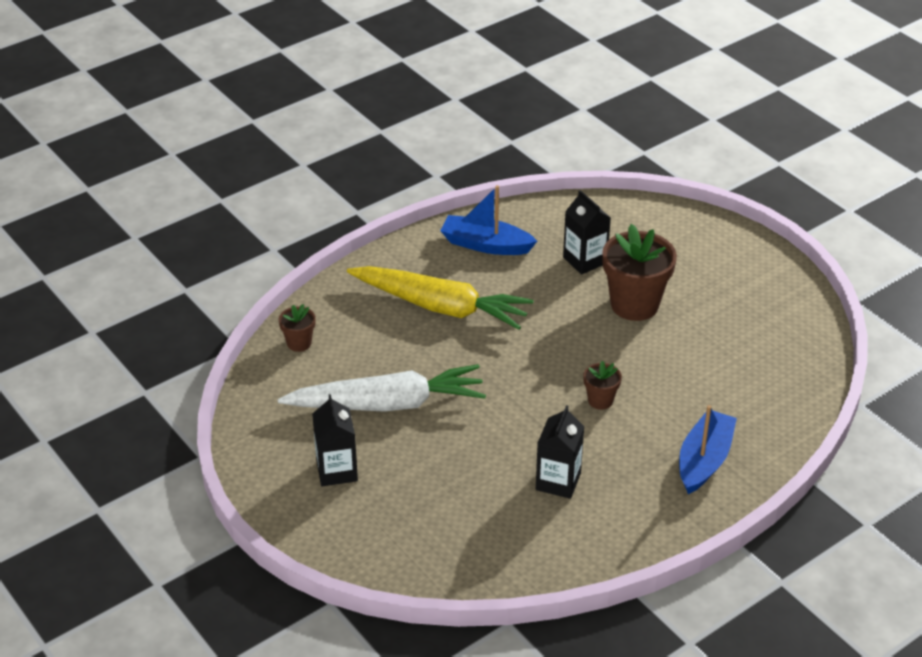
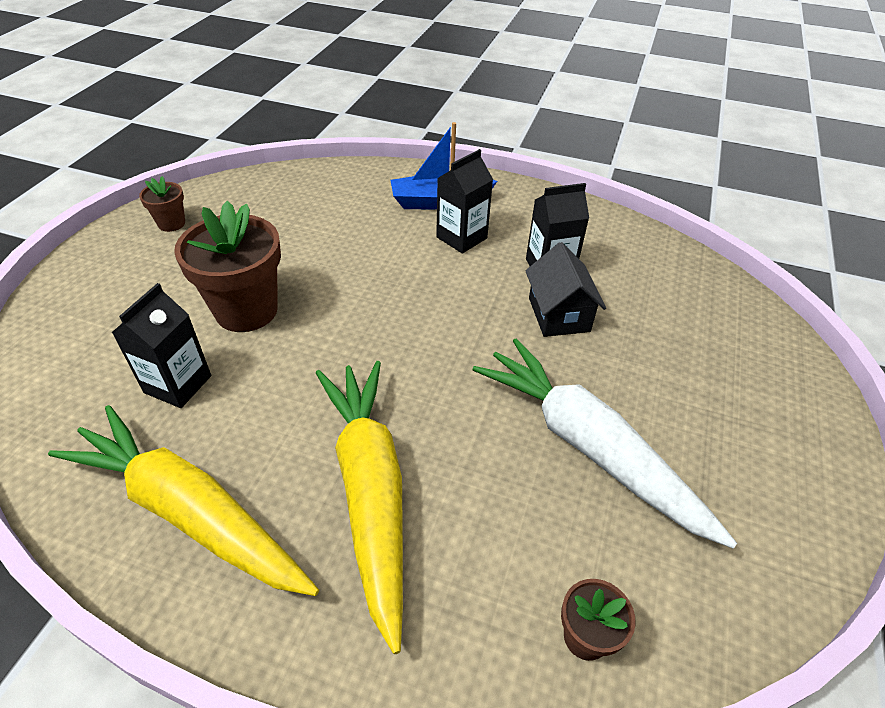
camera: 125 degrees left, 5 degrees up
black carton [312,394,358,486] -> black carton moved to [436,149,493,254]
blue boat [440,185,537,255] -> yellow carrot [48,405,319,596]
brown flower pot [583,361,622,410] -> brown flower pot moved to [139,176,185,232]
none -> black house [525,242,606,337]

